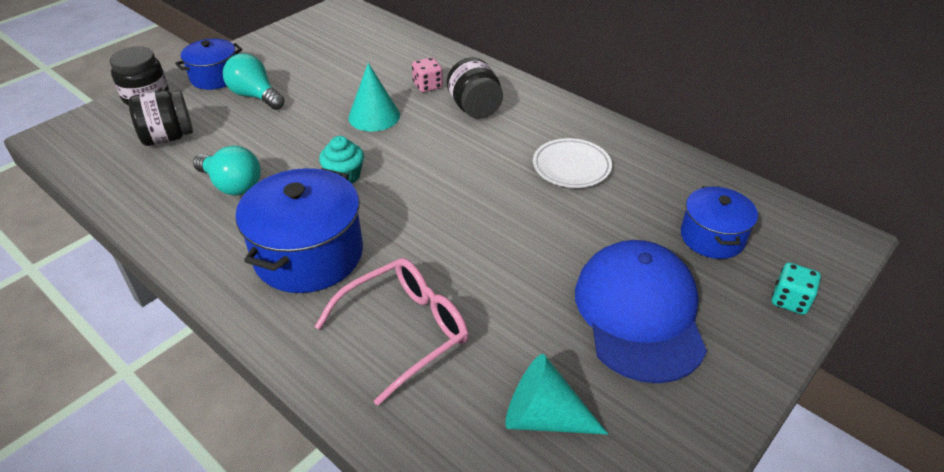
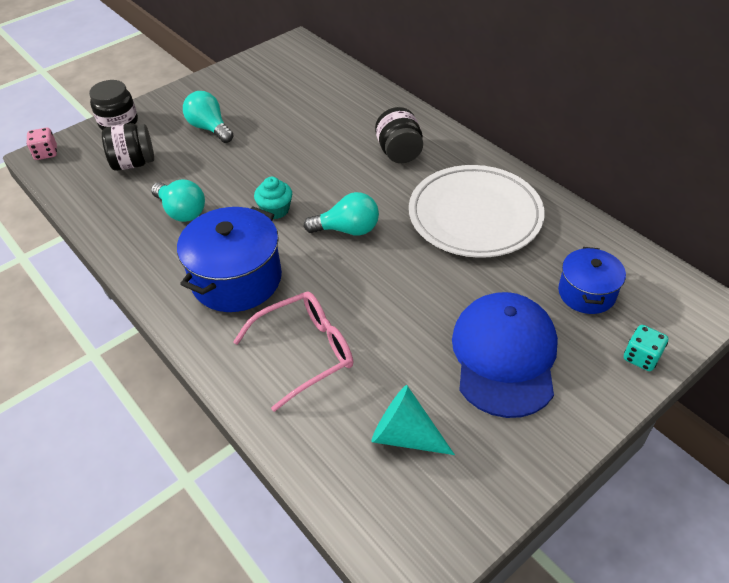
camera: 10 degrees right, 5 degrees up
blue pot [175,38,242,90] -> none
turquoise cone [348,63,400,132] -> none
pink dice [412,57,443,92] -> pink dice moved to [27,128,57,160]
white plate [533,138,612,188] -> white plate [409,165,545,258], size x1.90
none -> turquoise light bulb [304,192,379,235]

